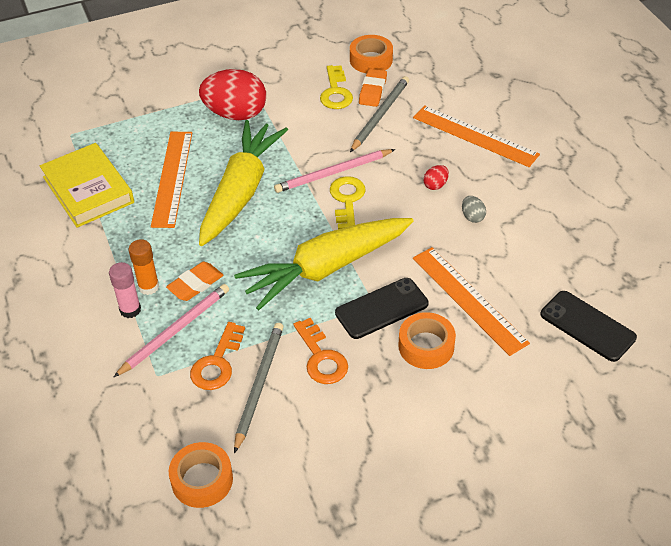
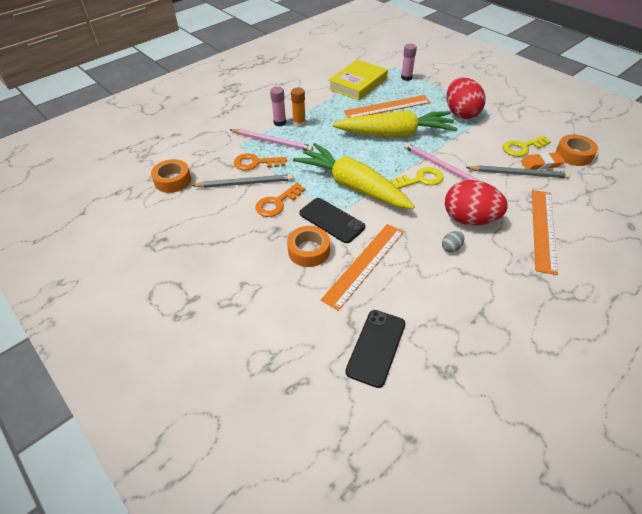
camera: 70 degrees right, 0 degrees up
orange eraser [166,262,224,301] -> none
red egg [423,165,449,190] -> red egg [445,180,508,225], size x2.43
none -> pink glue stick [401,44,417,81]

